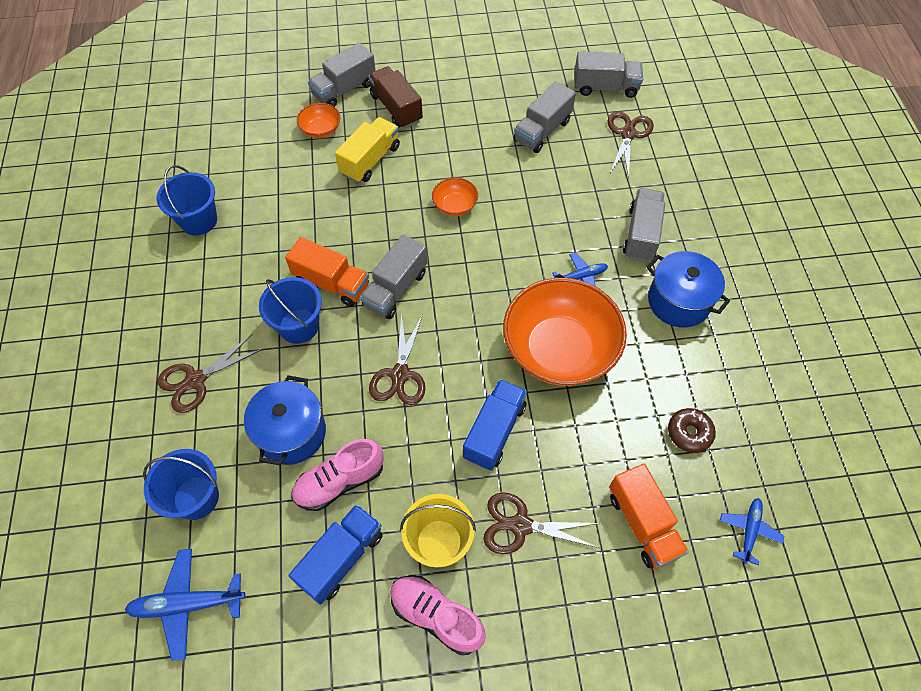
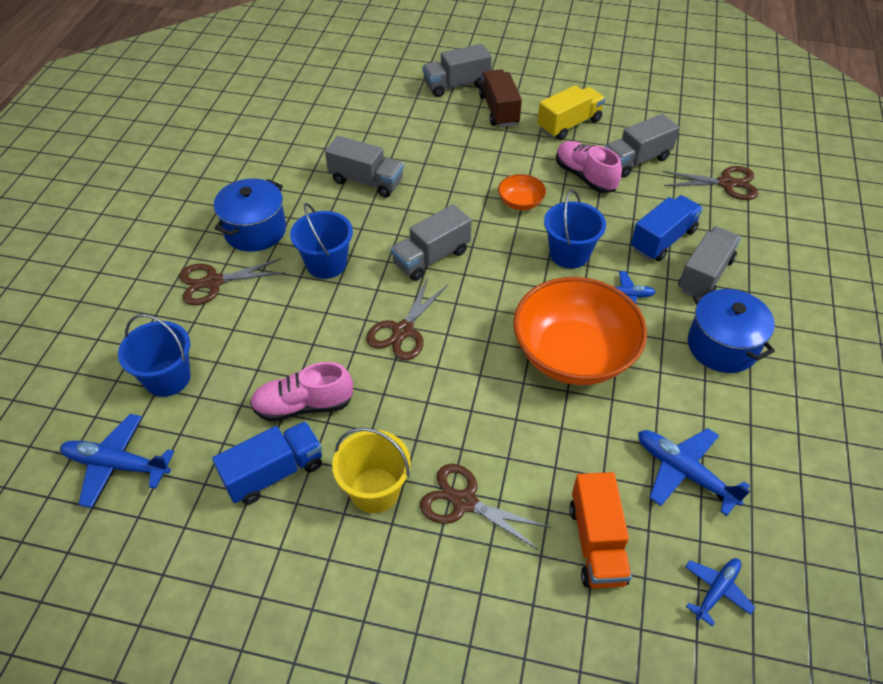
camera: 20 degrees right, 10 degrees down
blue bucket [157,165,217,235] -> blue bucket moved to [544,190,606,269]
blue pot [244,375,326,465] -> blue pot moved to [214,178,286,252]
orange truck [285,237,369,307] -> none
orange bowl [297,103,340,138] -> none
yellow truck [335,117,400,183] -> yellow truck moved to [537,85,605,140]
pink shoe [390,575,486,655] -> pink shoe moved to [556,141,622,193]
blue truck [463,379,527,471] -> blue truck moved to [631,195,703,261]
grey truck [574,51,643,98] -> grey truck moved to [325,136,404,198]
brown scissors [608,111,654,179] -> brown scissors turned 60 degrees clockwise [662,166,758,200]
brown donut [668,408,716,453] -> blue plane [638,428,750,516]

